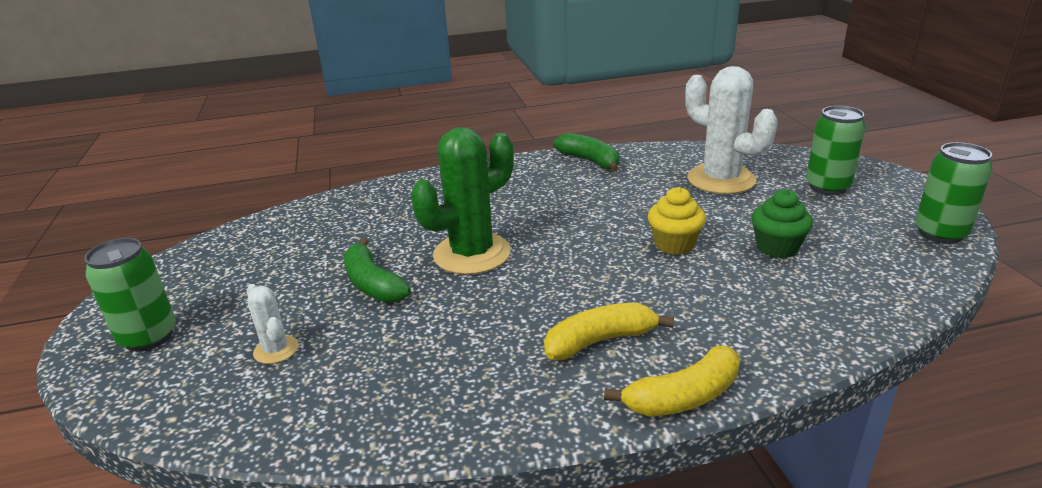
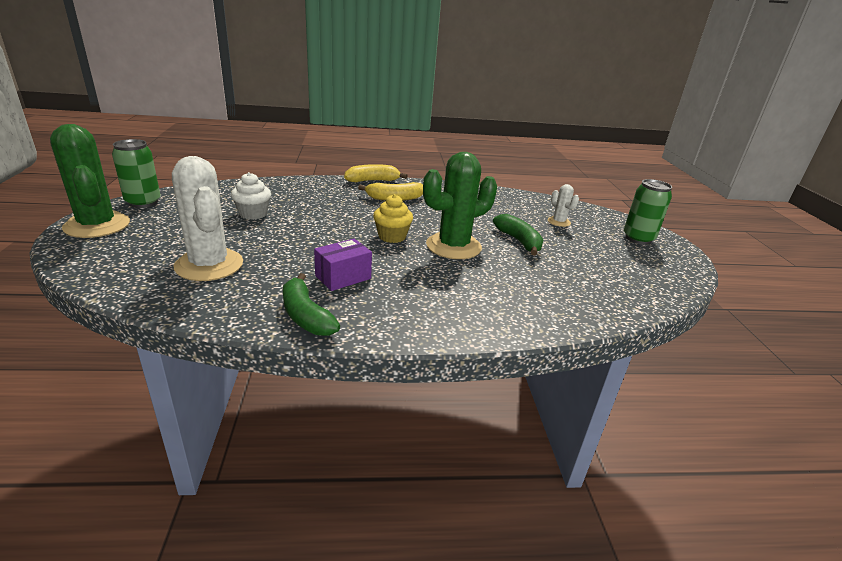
camera: 175 degrees left, 0 degrees up
yellow cupcake [648,187,706,255] -> yellow cupcake moved to [373,194,413,243]
green cupcake [752,189,813,258] -> white cupcake [231,172,271,220]
green can [806,106,866,195] -> none
none -> green cactus [50,124,130,238]
none -> purple box [314,239,372,291]

